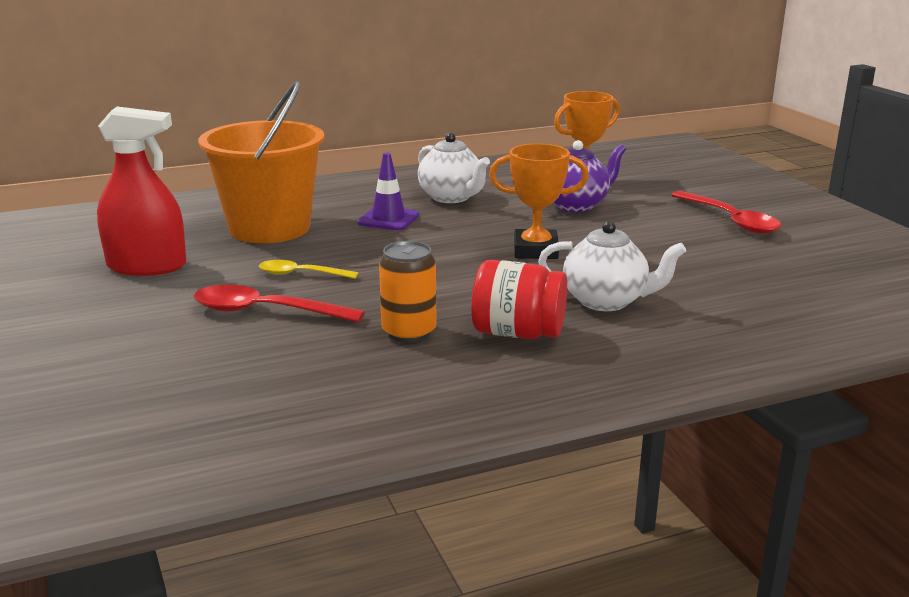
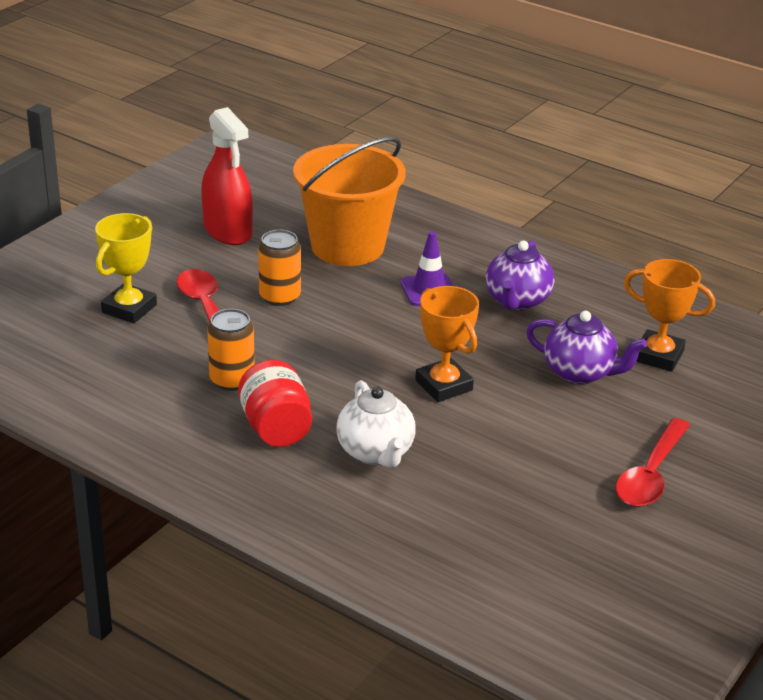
camera: 55 degrees right, 10 degrees up
yellow spoon [259,260,358,279] -> orange can [258,230,301,306]
white teapot [418,133,490,203] -> purple teapot [486,241,555,311]
none -> yellow trophy [95,213,157,323]

